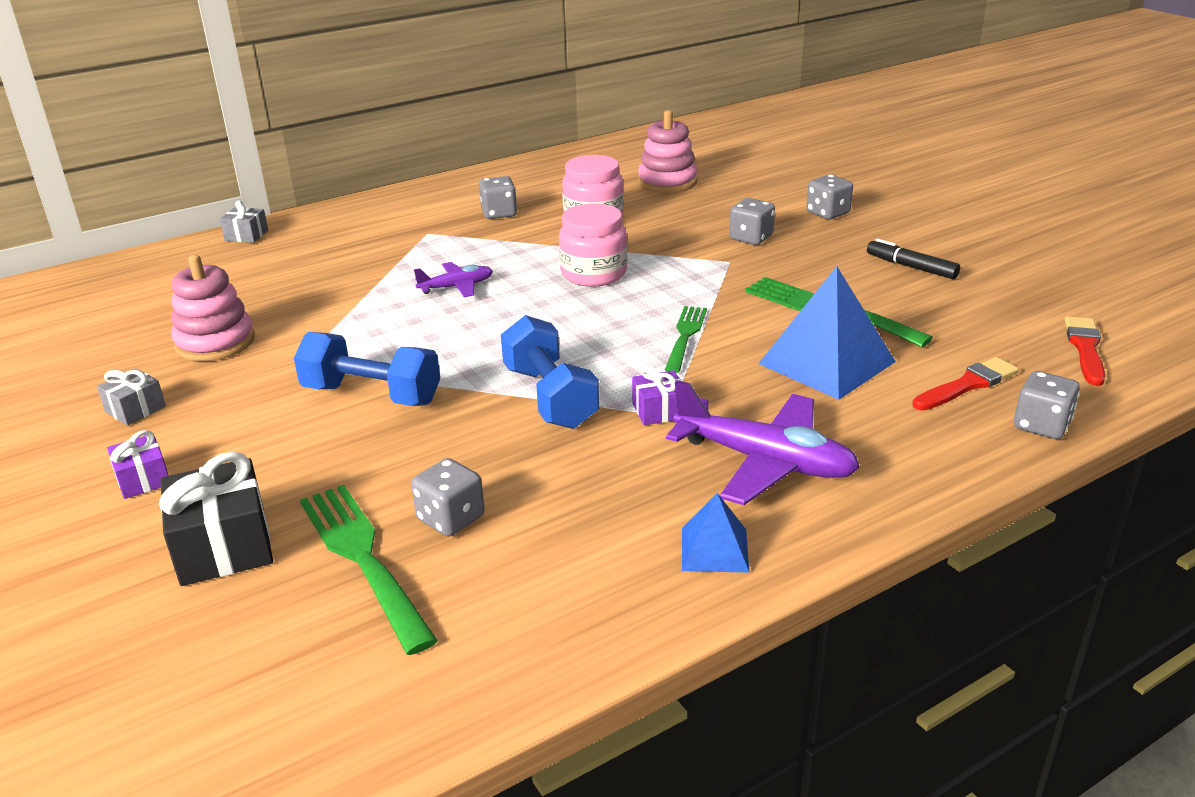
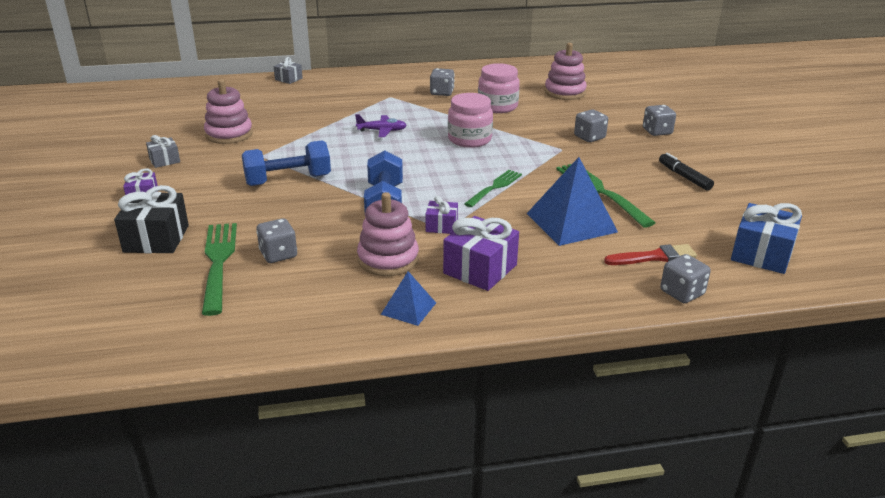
camera: 20 degrees right, 0 degrees up
blue dumbbell [294,332,440,406] -> blue dumbbell turned 60 degrees counterclockwise [242,140,331,186]
purple plane [666,380,860,505] -> purple gift [443,216,519,291]
red brush [1065,316,1105,386] -> blue gift [731,203,802,274]
none -> pink stacking toy [357,192,419,276]

